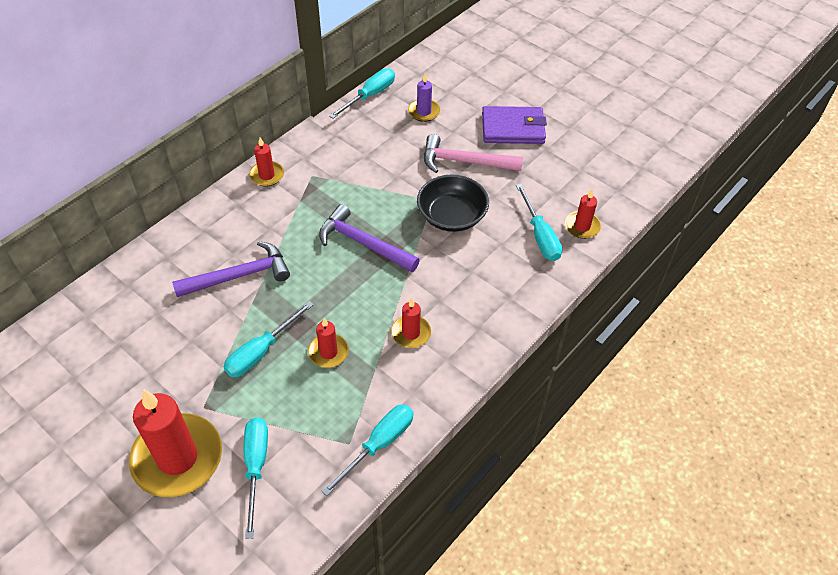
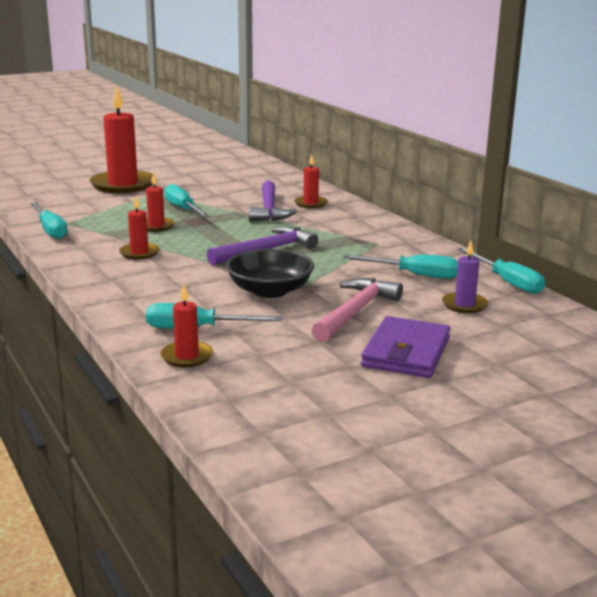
camera: 110 degrees right, 30 degrees down
turquoise screwdriver [244,417,268,539] -> turquoise screwdriver moved to [343,254,458,279]
red candle [249,137,284,187] -> red candle moved to [294,154,328,208]

